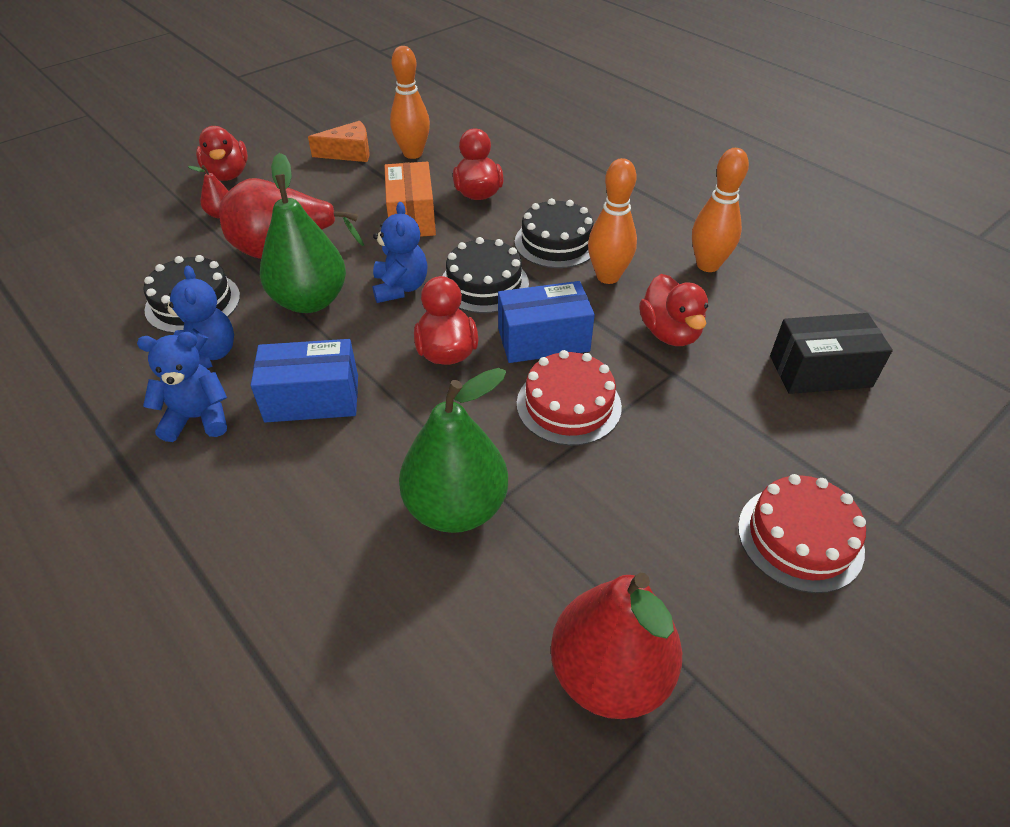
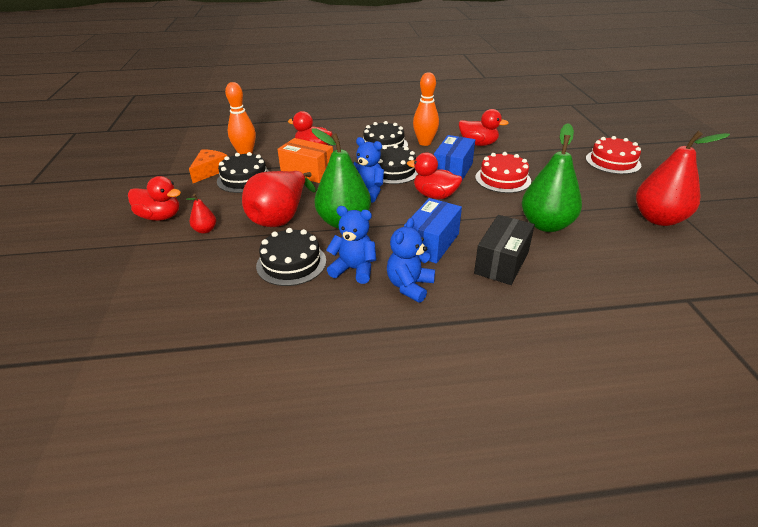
camera: 55 degrees left, 10 degrees down
orange bowling pin [692,148,749,272] -> none
black box [770,313,893,394] -> black box moved to [474,215,535,285]
none -> black cake [217,152,270,193]

